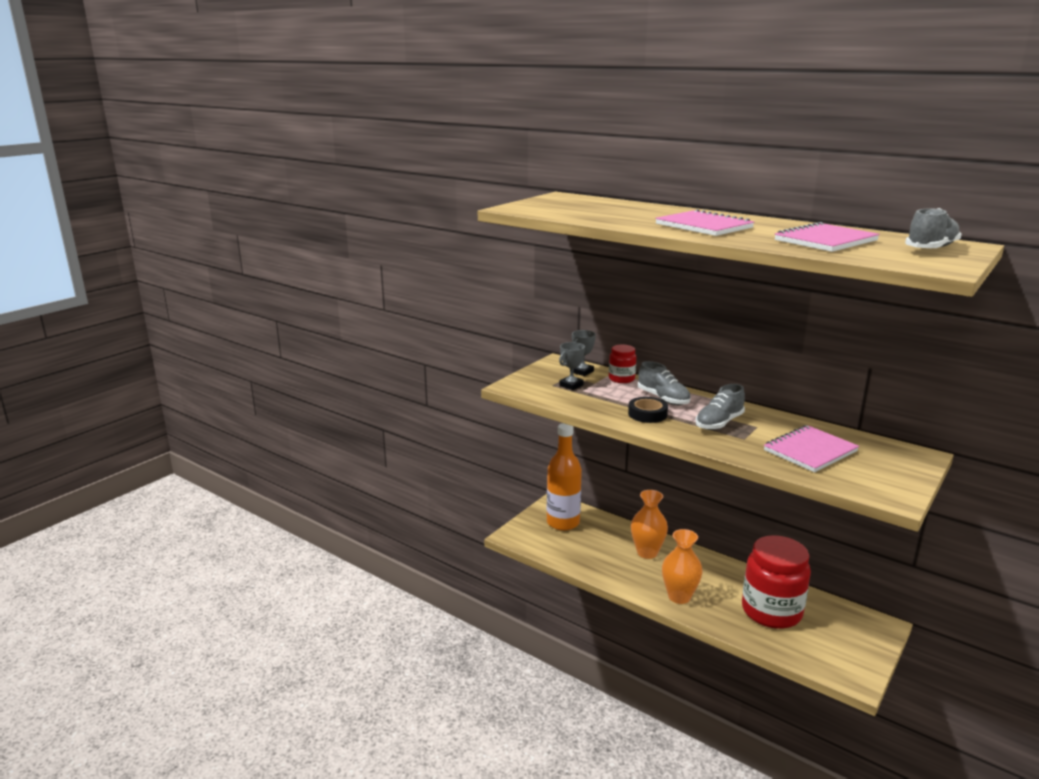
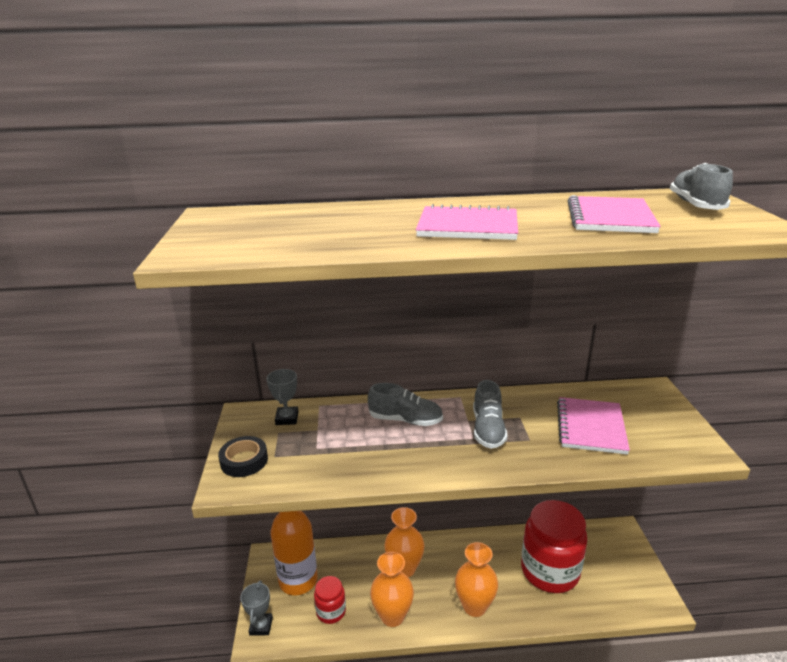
camera: 40 degrees left, 5 degrees up
grey trophy [559,342,585,390] -> grey trophy moved to [240,581,273,635]
red jar [609,344,636,383] -> red jar moved to [314,576,346,624]
black tape [628,397,668,423] -> black tape moved to [218,436,268,477]
none -> orange vase [370,552,414,627]

